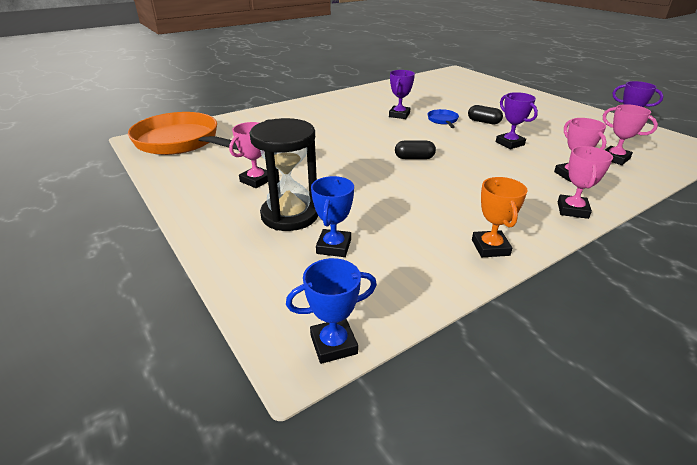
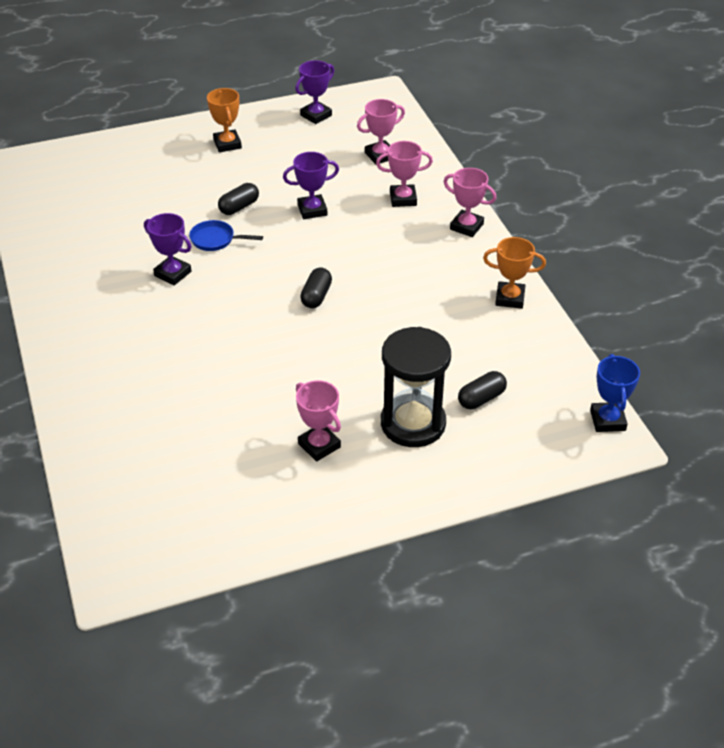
camera: 75 degrees left, 10 degrees up
orange pan [128,112,238,155] -> none
blue trophy [311,176,354,257] -> black capsule [458,371,507,409]
none -> orange trophy [207,88,242,153]

